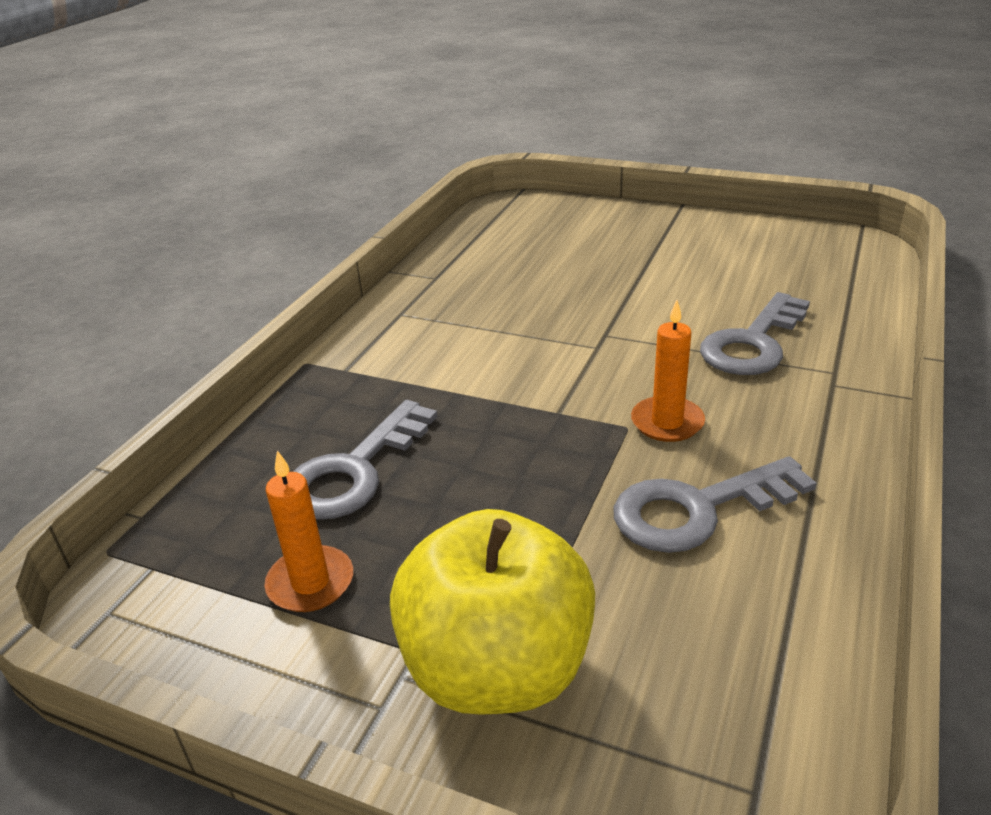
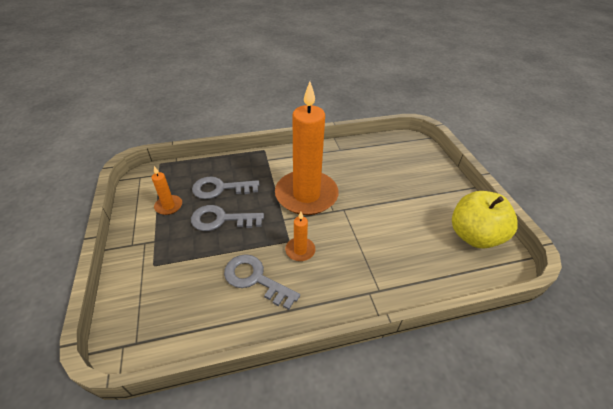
camera: 50 degrees right, 10 degrees up
yellow apple [390,509,595,715] -> yellow apple moved to [452,191,518,249]
grey key [700,292,810,375] -> grey key moved to [191,205,264,231]
none -> orange candle [275,81,338,215]

